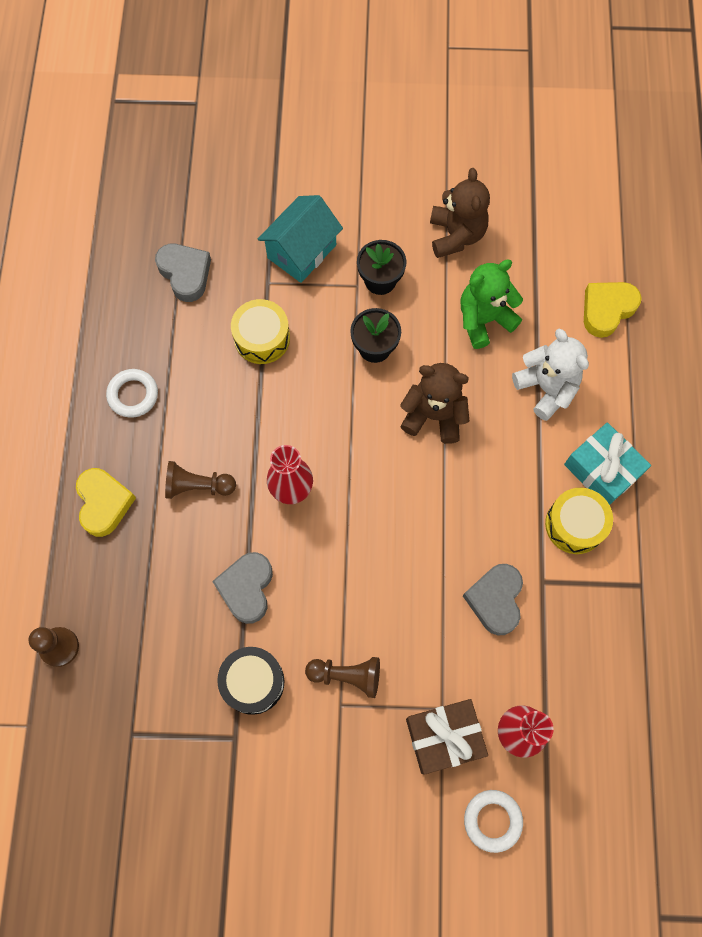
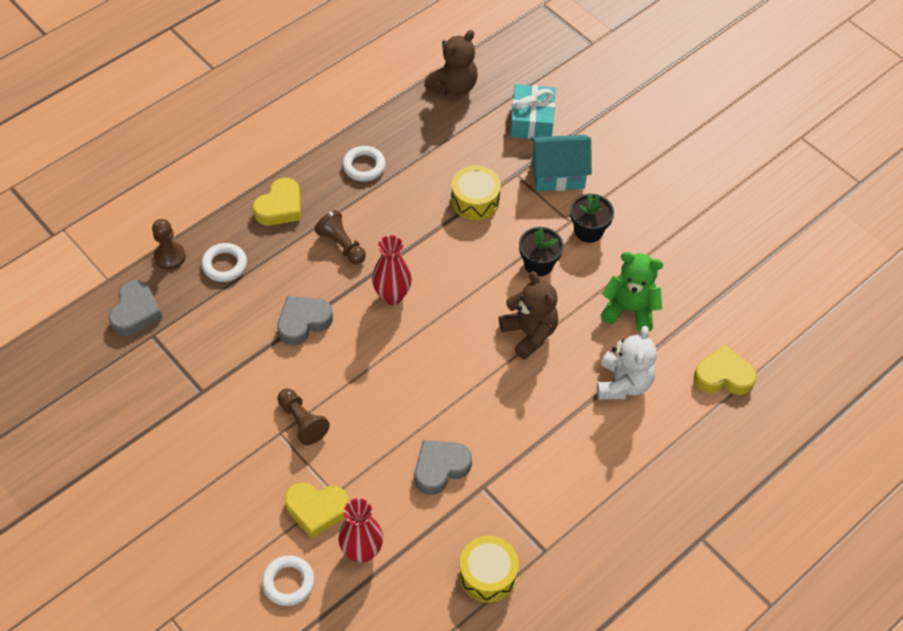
camera: 45 degrees right, 15 degrees down
grey heart [155,244,211,302] -> grey heart moved to [108,280,162,336]
black drum [217,647,284,715] -> none
brown gift [406,699,488,774] -> yellow heart [285,483,349,538]
brown teddy bear [430,168,490,258] -> brown teddy bear moved to [424,30,478,96]
yellow drum [545,488,613,554] -> yellow drum moved to [459,536,519,603]
turquoise gift [564,422,651,505] -> turquoise gift moved to [510,84,556,139]
none -> white ring [201,243,247,282]

